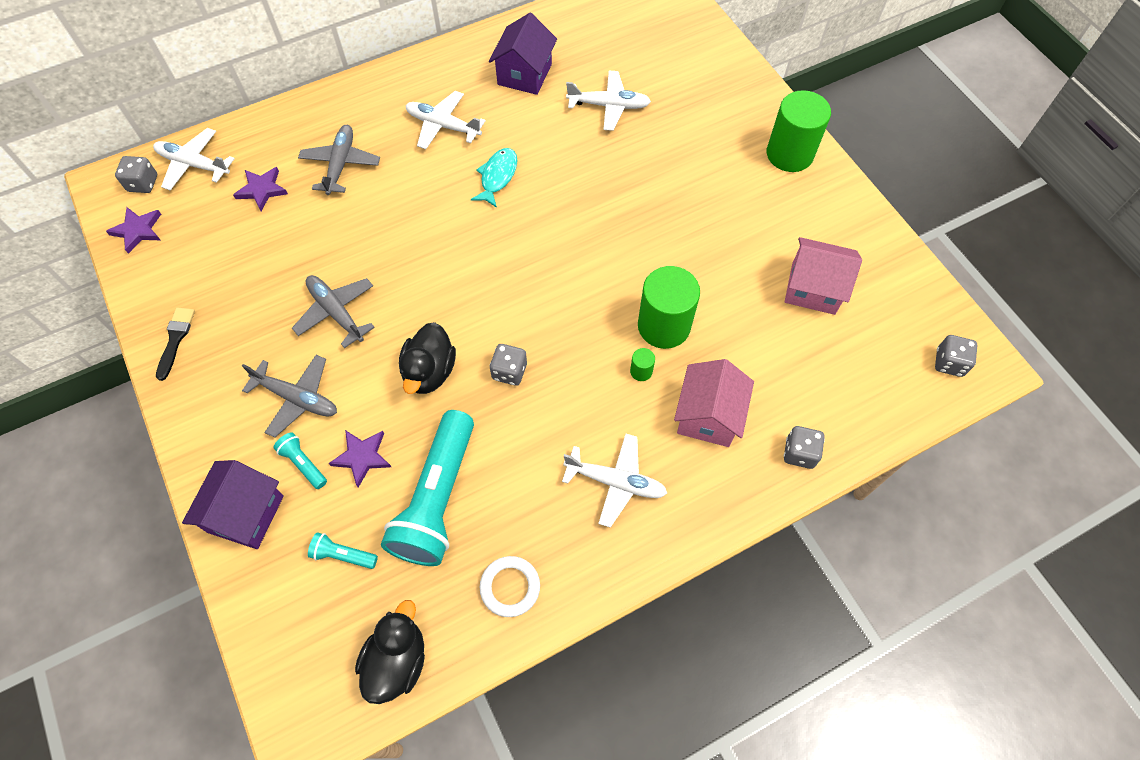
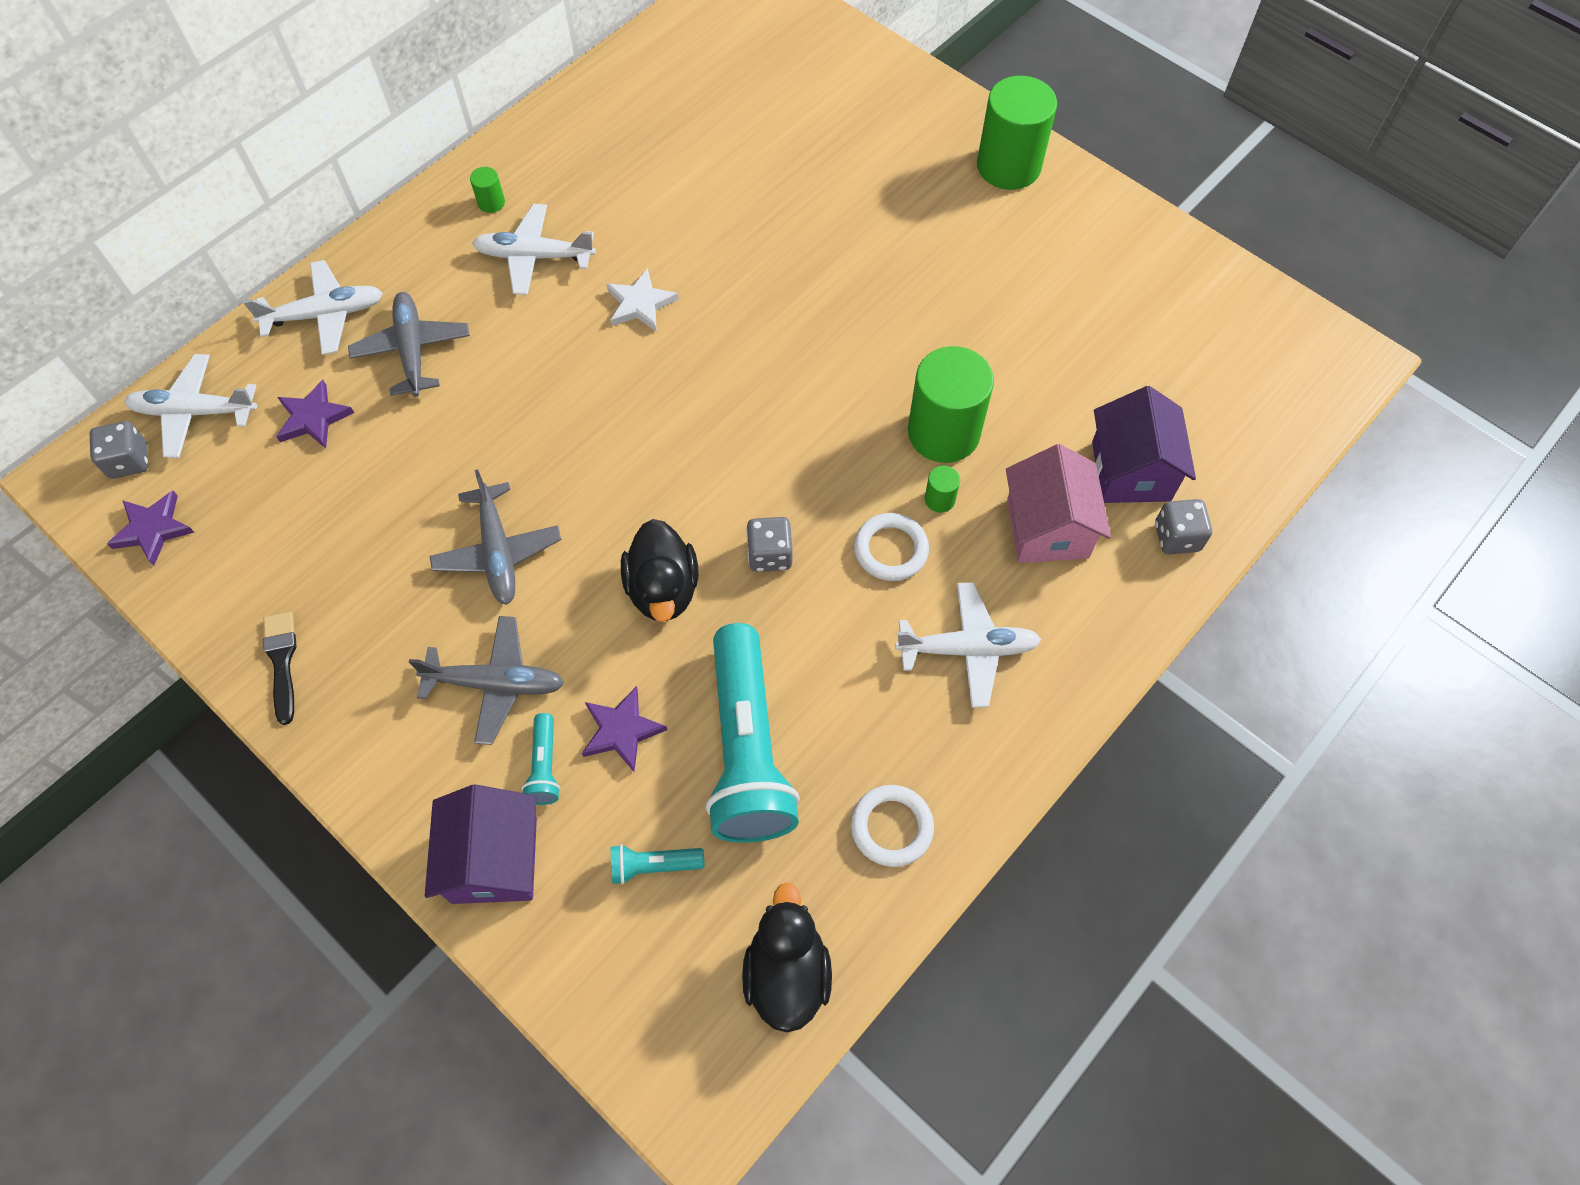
camera: 20 degrees left, 0 degrees up
turquoise flashlight [273,432,327,489] -> turquoise flashlight turned 120 degrees counterclockwise [521,713,560,805]
grey plane [292,275,375,348] -> grey plane turned 135 degrees counterclockwise [430,469,561,605]
turquoise fish [471,148,518,208] -> white star [606,268,679,332]
purple house [489,13,557,95] -> purple house moved to [1092,386,1196,503]
white plane [566,71,651,131] -> white plane moved to [243,260,383,355]
pink house [785,237,862,315] -> none
grey dice [935,335,977,377] -> none
none -> green cylinder [470,167,505,213]
none -> white ring [854,513,929,581]

